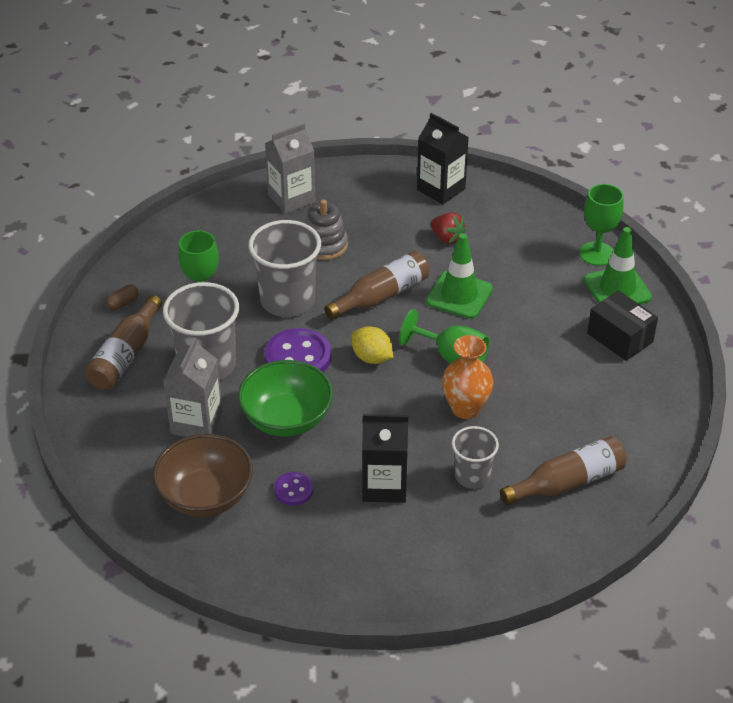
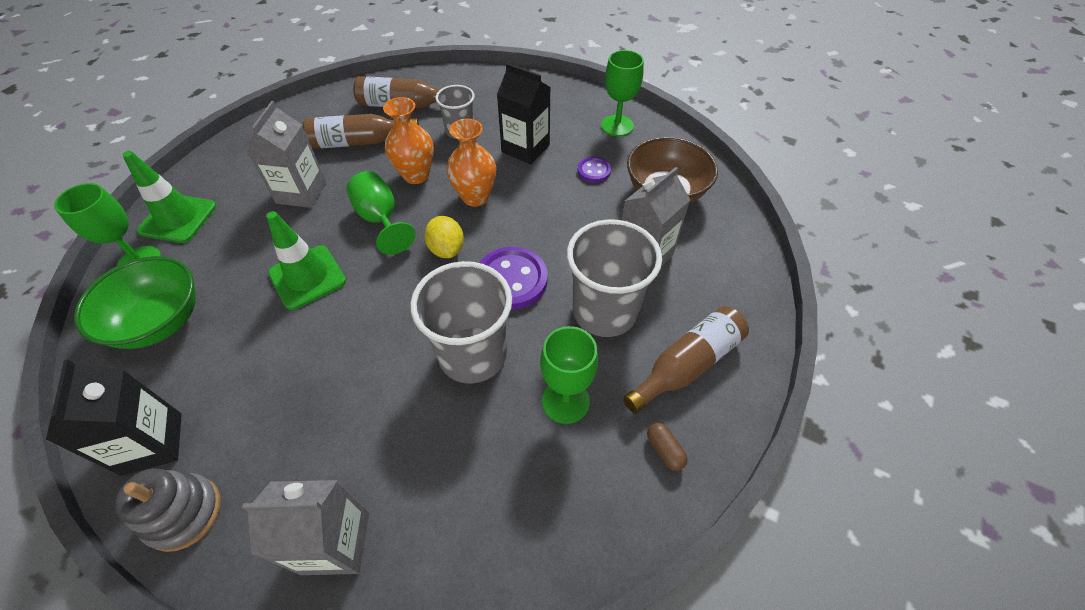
camera: 150 degrees left, 10 degrees up
brown capsule [105,284,139,310] -> brown capsule turned 75 degrees clockwise [647,423,688,471]
green bowl [238,360,333,437] -> green bowl moved to [74,256,196,349]
grey stacking toy [305,199,348,260] -> grey stacking toy moved to [115,468,221,552]
brown bottle [324,251,430,320] -> brown bottle moved to [302,114,419,149]
red strawberry [430,213,466,244] -> none
black box [587,291,658,361] -> none
none -> grey carton [244,101,326,208]
none -> orange vase [447,119,496,207]
none -> green goblet [601,50,644,136]

